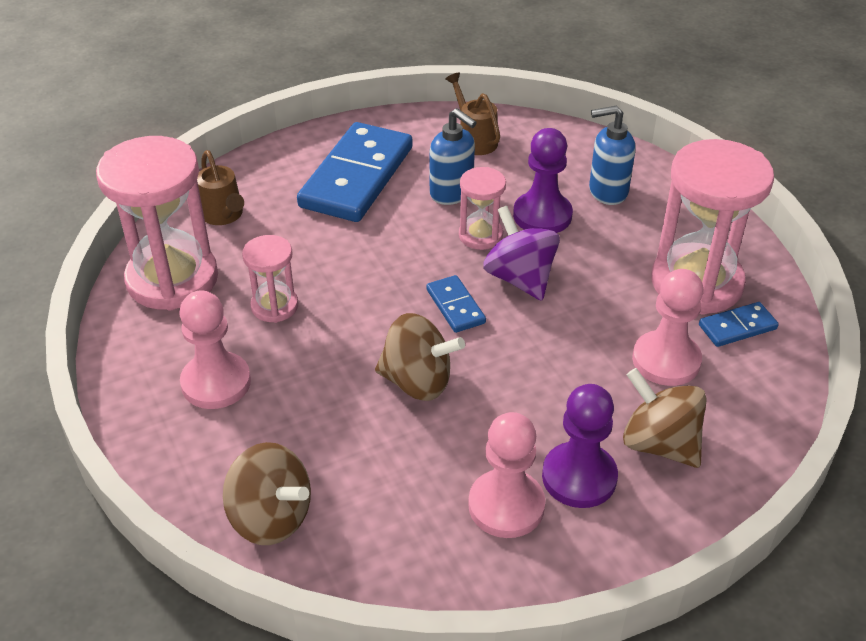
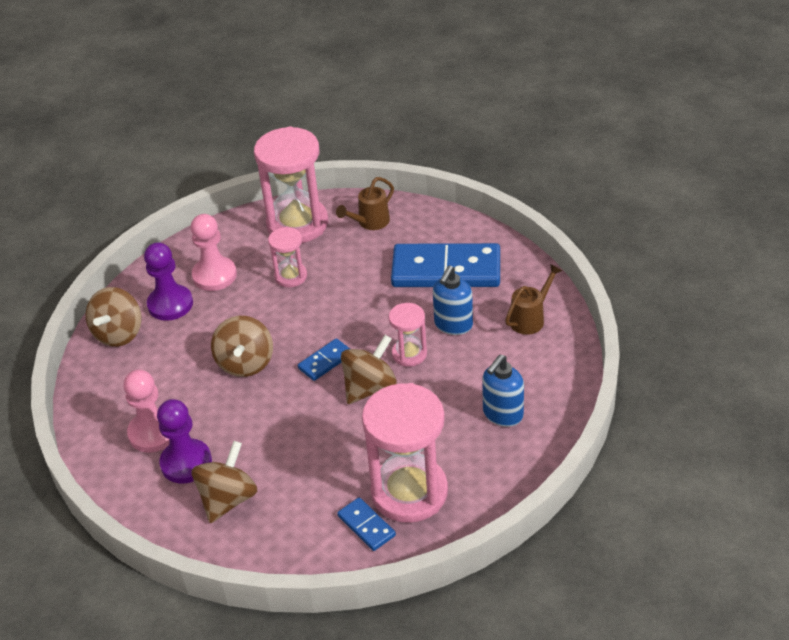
camera: 75 degrees right, 0 degrees up
purple spinning top [483,206,560,301] -> brown spinning top [341,335,397,404]
purple pawn [513,128,573,233] -> purple pawn moved to [144,242,193,321]
blue soap dispenser [589,106,635,205] -> blue soap dispenser turned 120 degrees counterclockwise [482,355,524,427]
pink pawn [632,269,704,386] -> none

